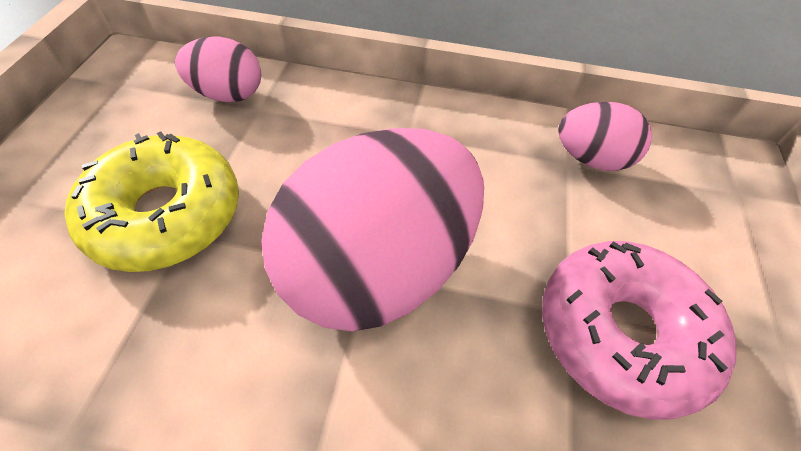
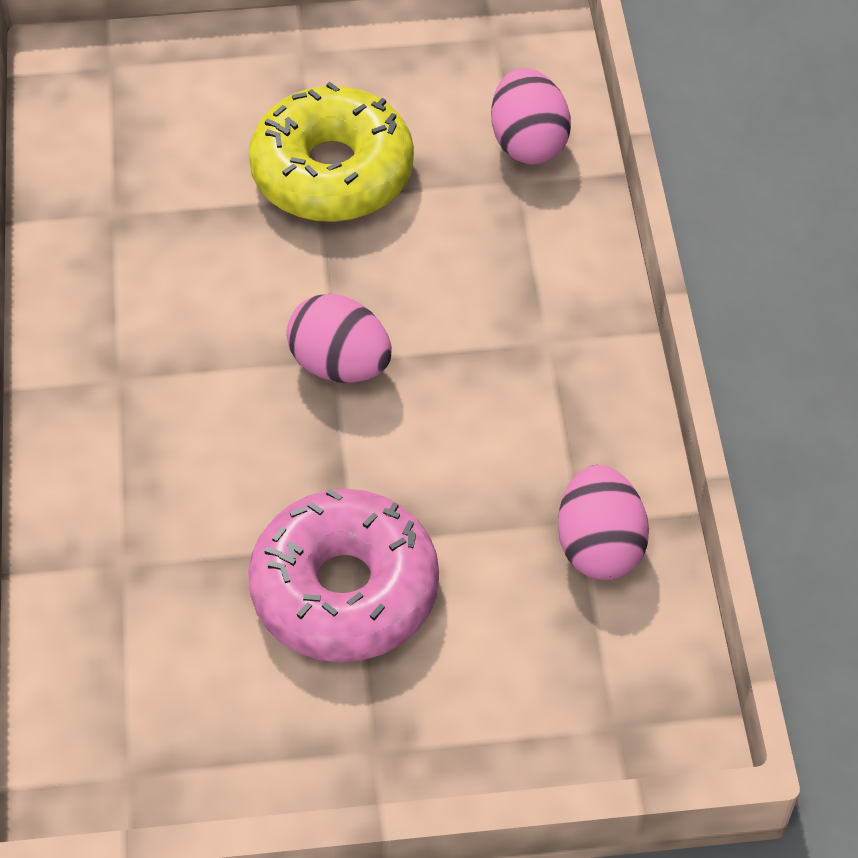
camera: 75 degrees right, 0 degrees up
pink egg [261,128,484,331] -> pink egg [286,294,392,383], size x0.50

